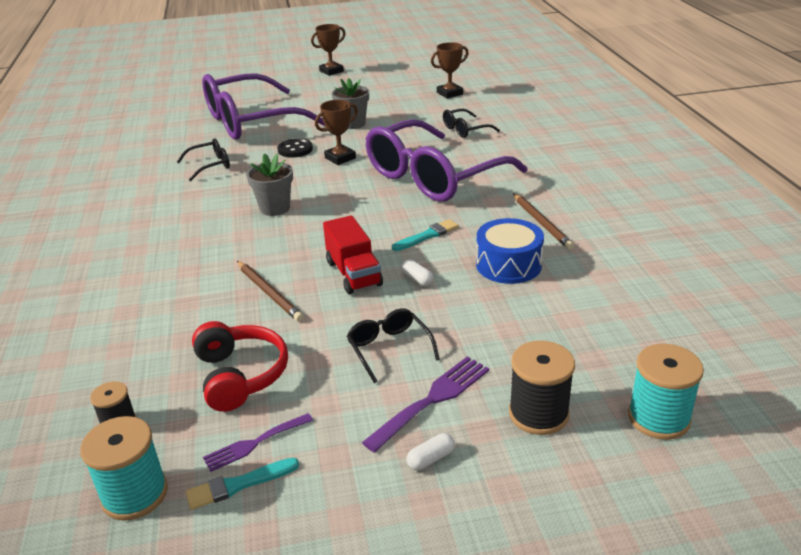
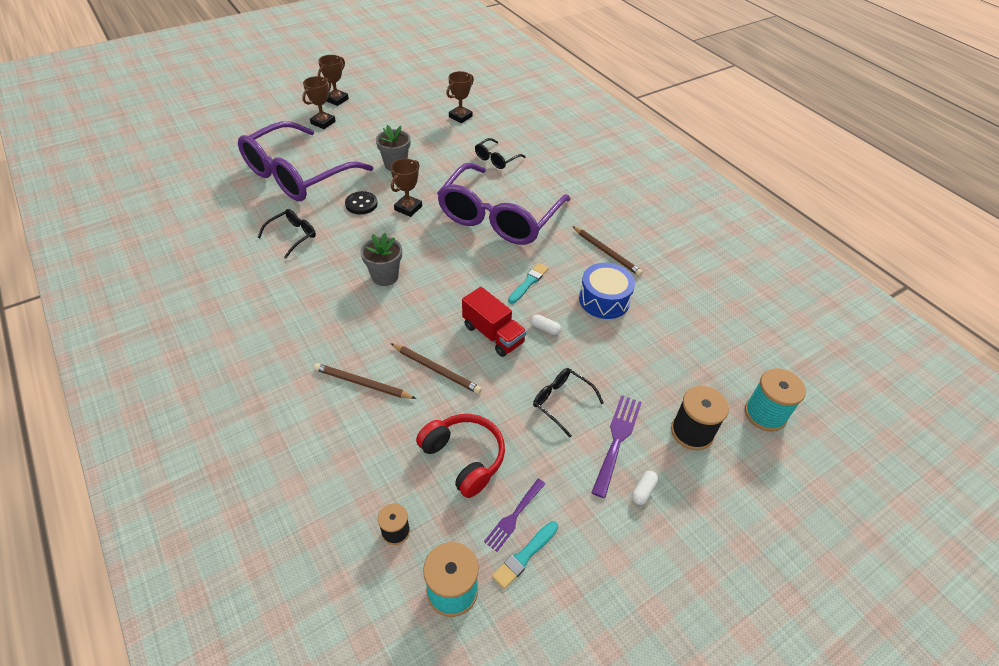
camera: 25 degrees left, 15 degrees up
none -> brown trophy [302,76,336,129]
none -> brown pencil [314,363,416,399]

